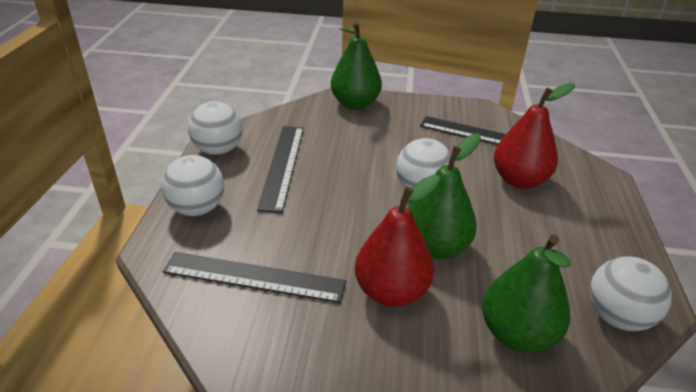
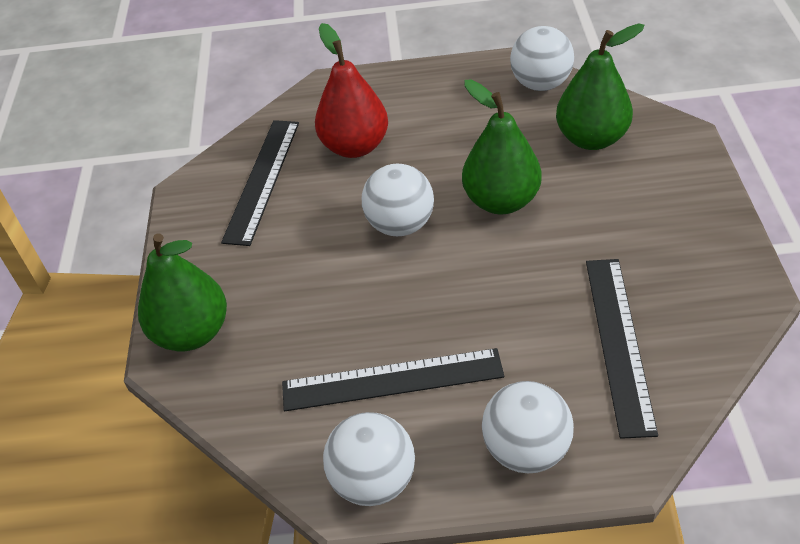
camera: 95 degrees left, 10 degrees up
red pear [355,175,440,307] -> none

